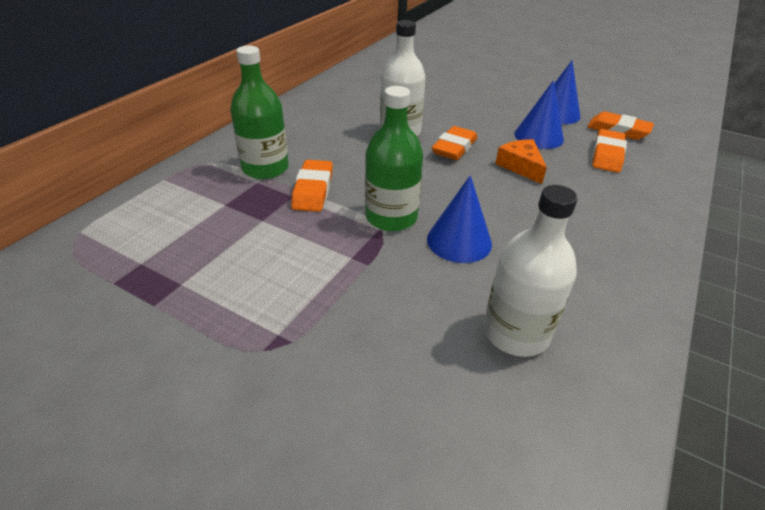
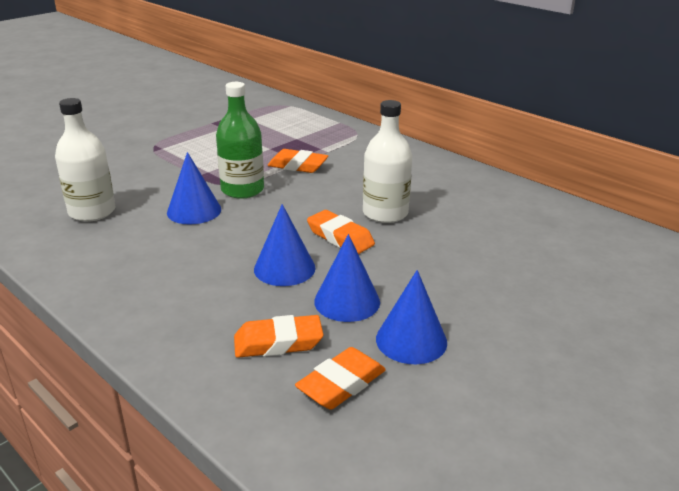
camera: 105 degrees right, 10 degrees down
green bottle [230,46,289,179] -> none
orange cheese [495,139,547,184] -> blue cone [254,204,316,286]
orange eraser [592,129,627,173] -> orange eraser turned 45 degrees counterclockwise [234,315,323,358]

